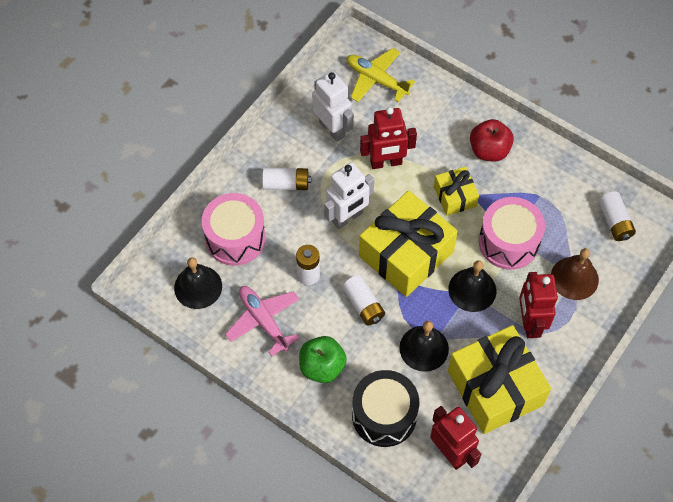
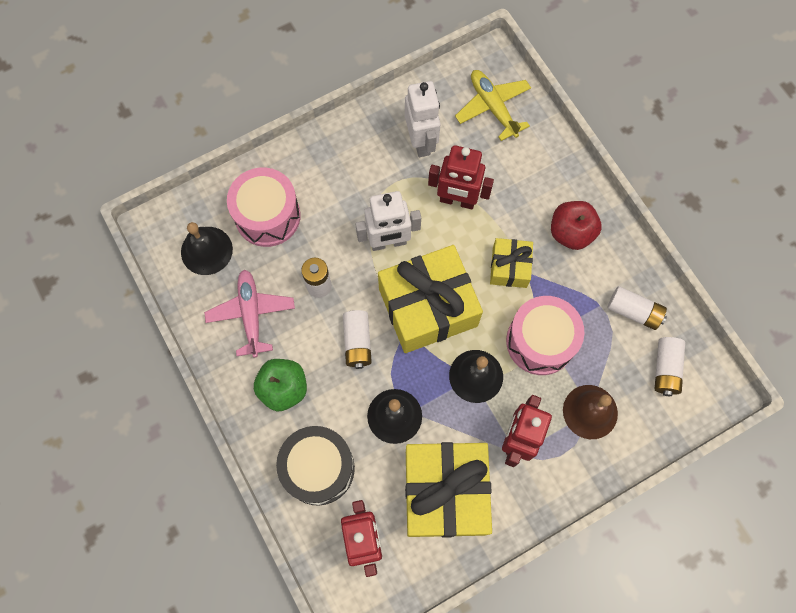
camera: 25 degrees right, 10 degrees up
white battery [262,168,311,190] -> white battery moved to [608,286,667,330]

